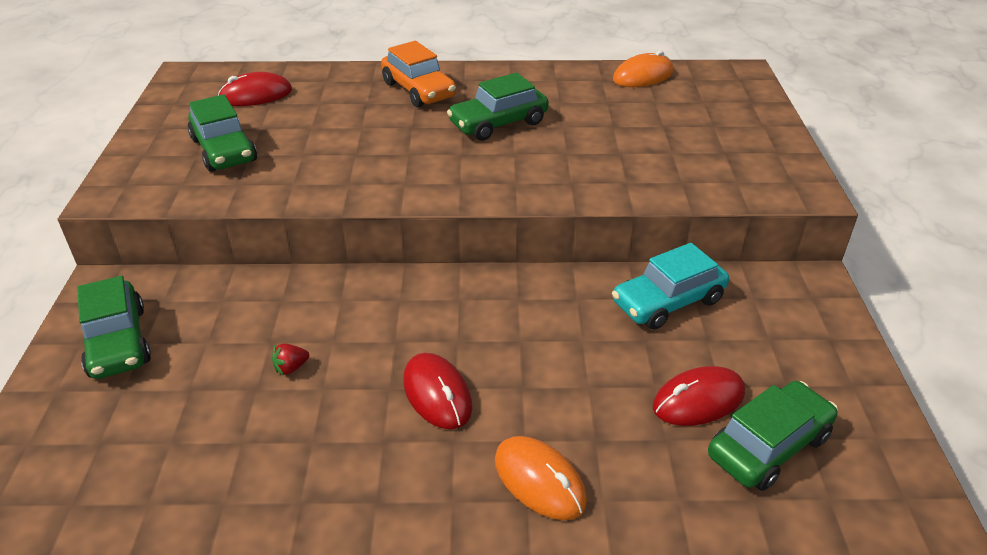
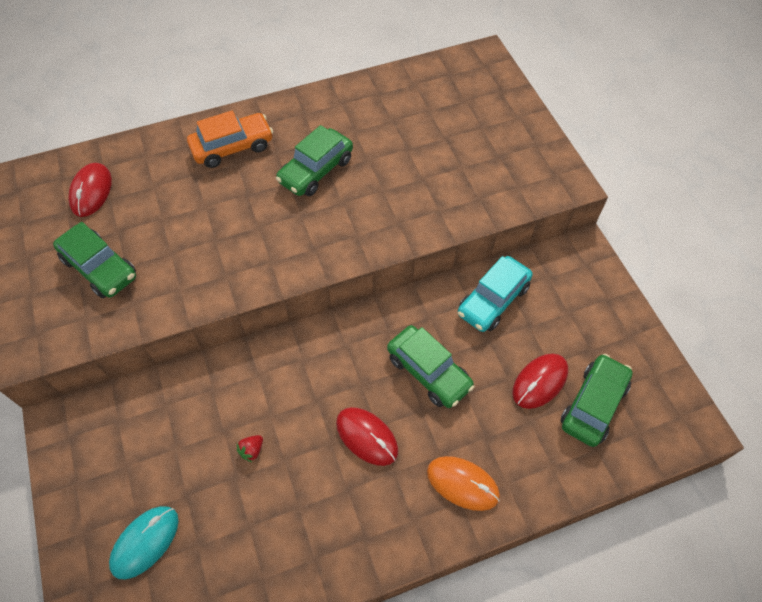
camera: 20 degrees left, 20 degrees up
green car [77,276,151,379] -> green car moved to [387,325,475,408]
red mouse [218,72,292,106] -> red mouse turned 45 degrees counterclockwise [68,163,112,217]
orange car [381,41,456,107] -> orange car turned 60 degrees counterclockwise [187,111,273,168]
orange mouse [613,51,674,87] -> none
none -> turquoise mouse [109,506,178,579]

